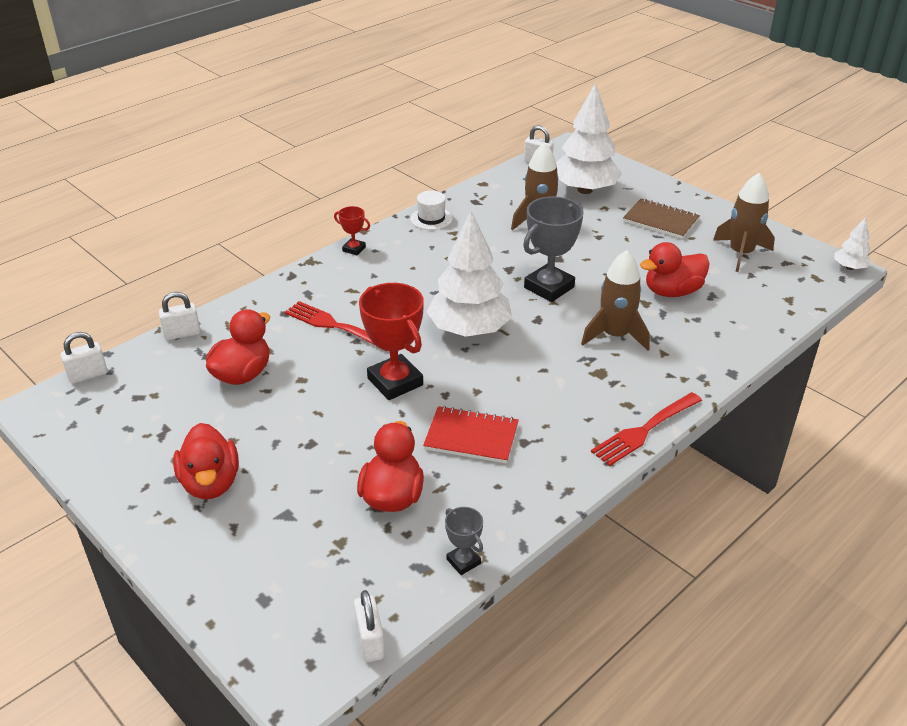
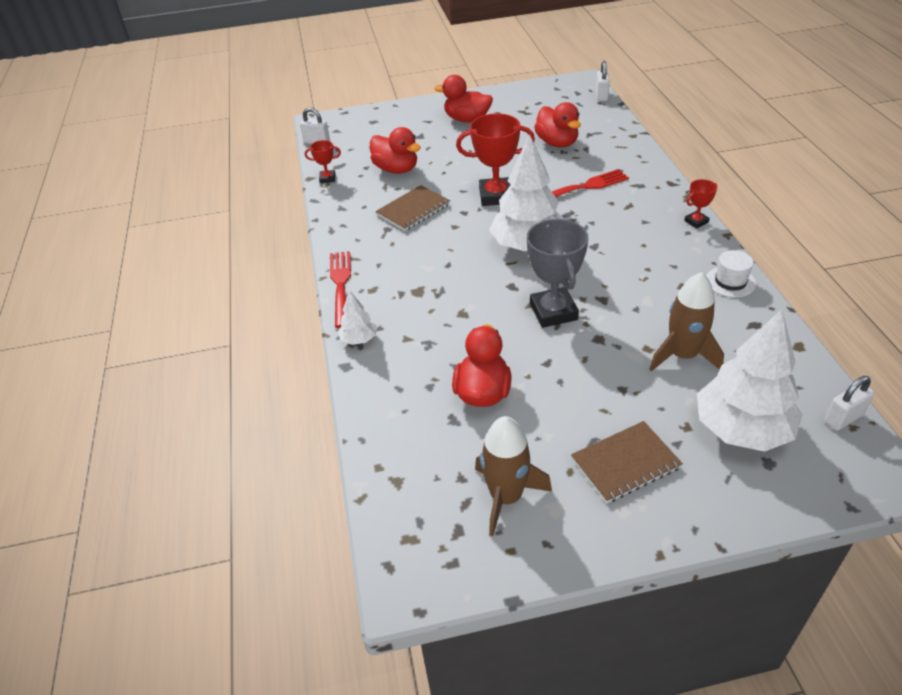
camera: 125 degrees right, 5 degrees up
white padlock [159,292,201,340] -> none
red notebook [423,406,519,464] -> brown notebook [376,185,450,231]
grey trophy [445,507,483,575] -> red trophy [305,140,341,183]
brown rocket [581,250,650,351] -> none
white tree [834,217,872,270] -> white tree moved to [338,290,377,345]

